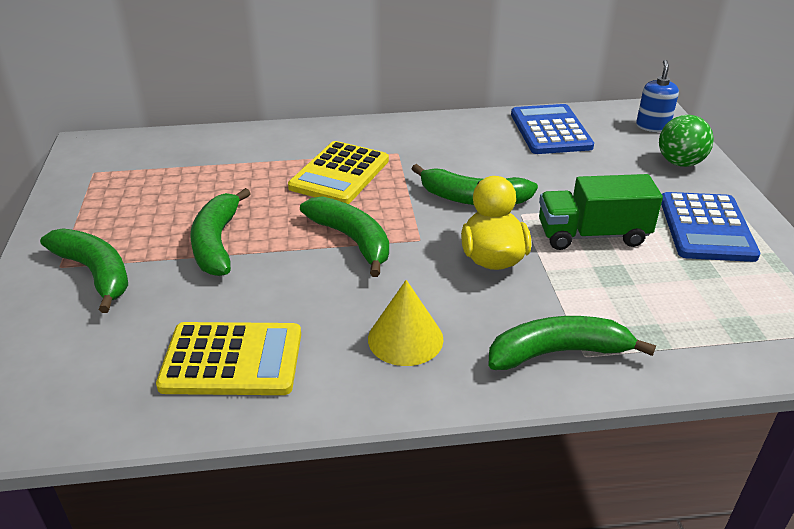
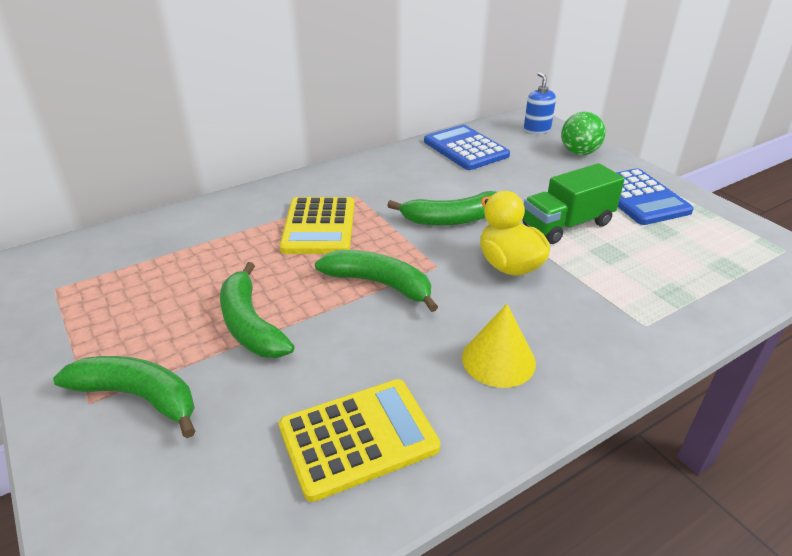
camera: 25 degrees left, 0 degrees up
green banana [489,316,656,370] -> none

